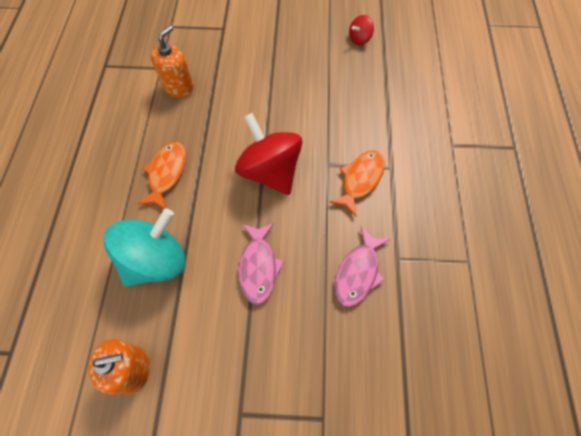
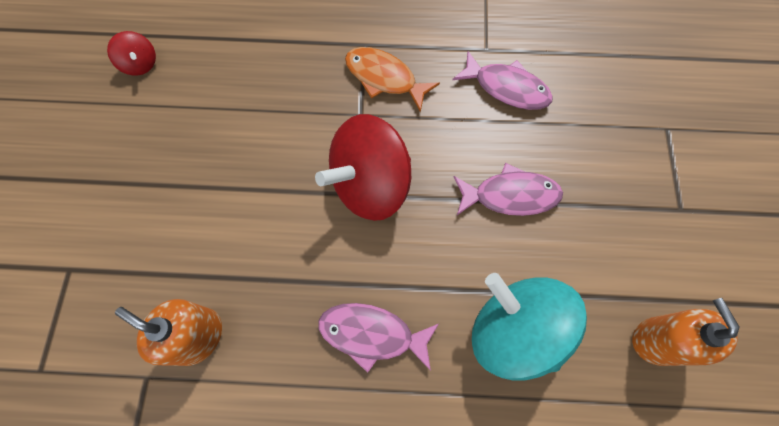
camera: 90 degrees left, 5 degrees up
orange fish [137,142,186,209] -> pink fish [318,303,439,373]

